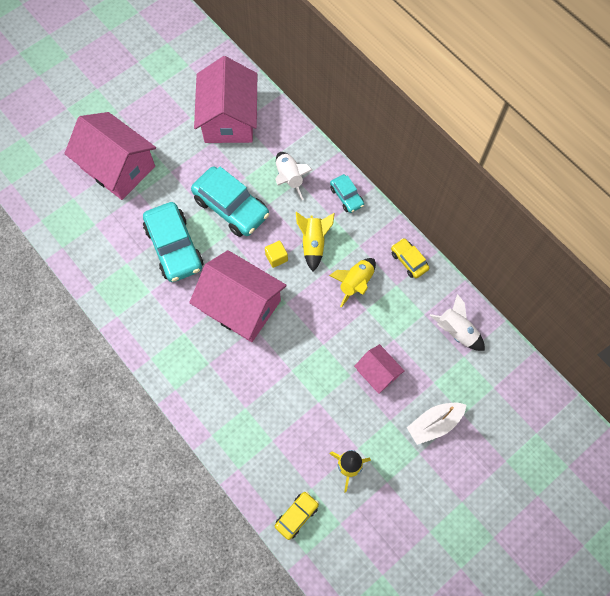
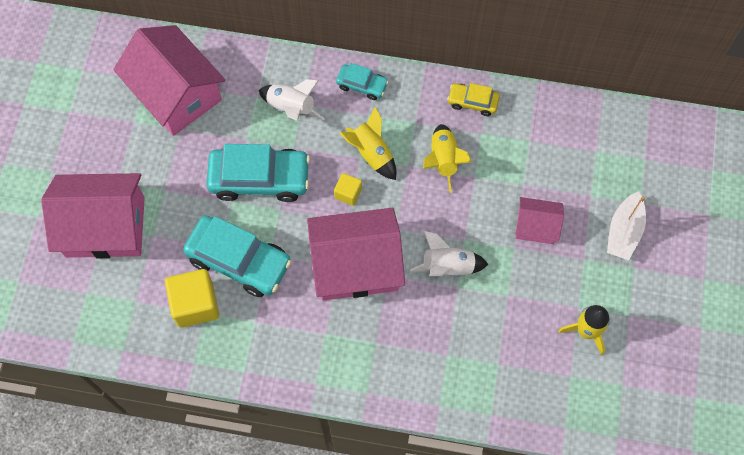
camera: 40 degrees left, 0 degrees up
yellow car [275,491,319,540] -> none
white rocket [429,294,485,351] -> white rocket moved to [410,231,488,277]
none -> yellow cube [165,269,219,328]

